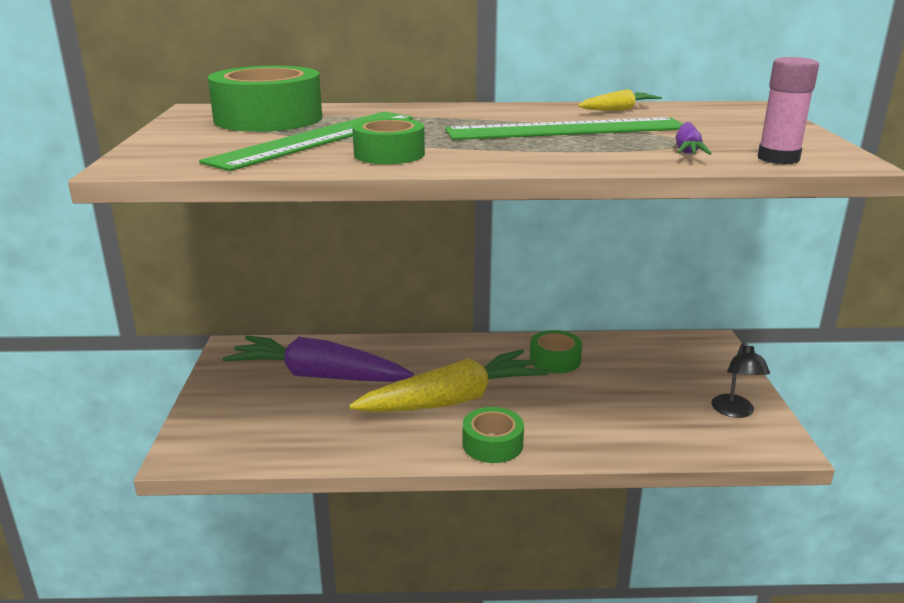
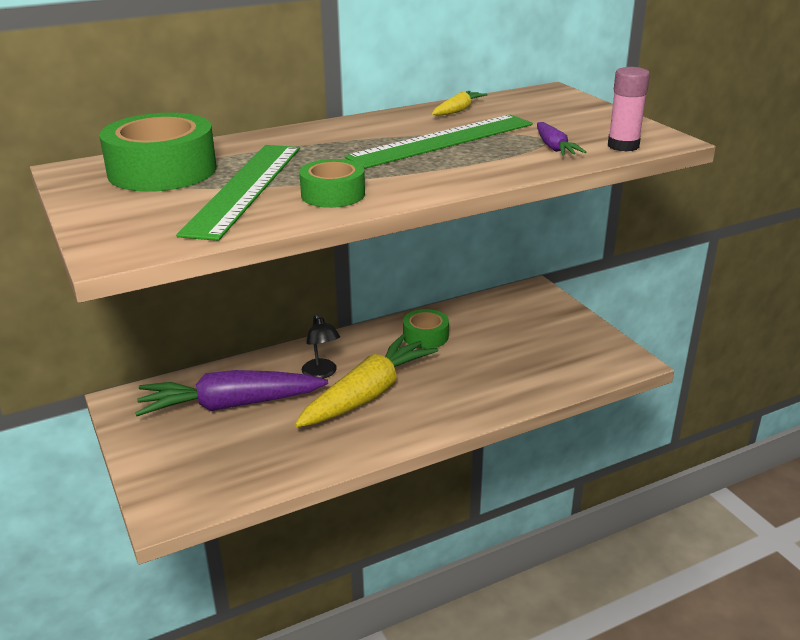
camera: 25 degrees left, 5 degrees up
green tape [463,407,524,463] -> none
black lamp [711,341,770,418] -> black lamp moved to [302,314,340,378]

